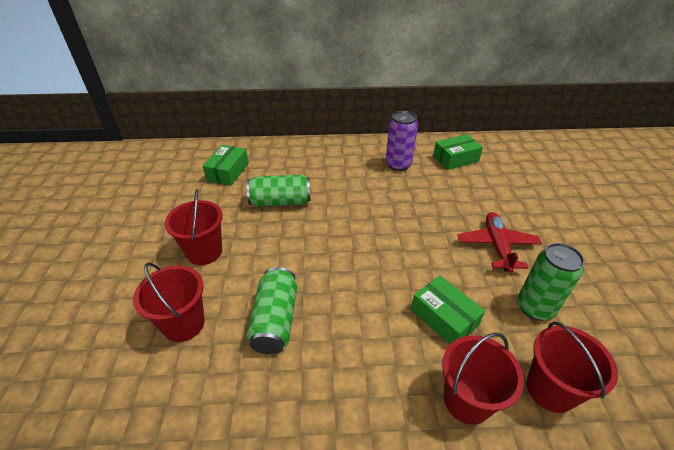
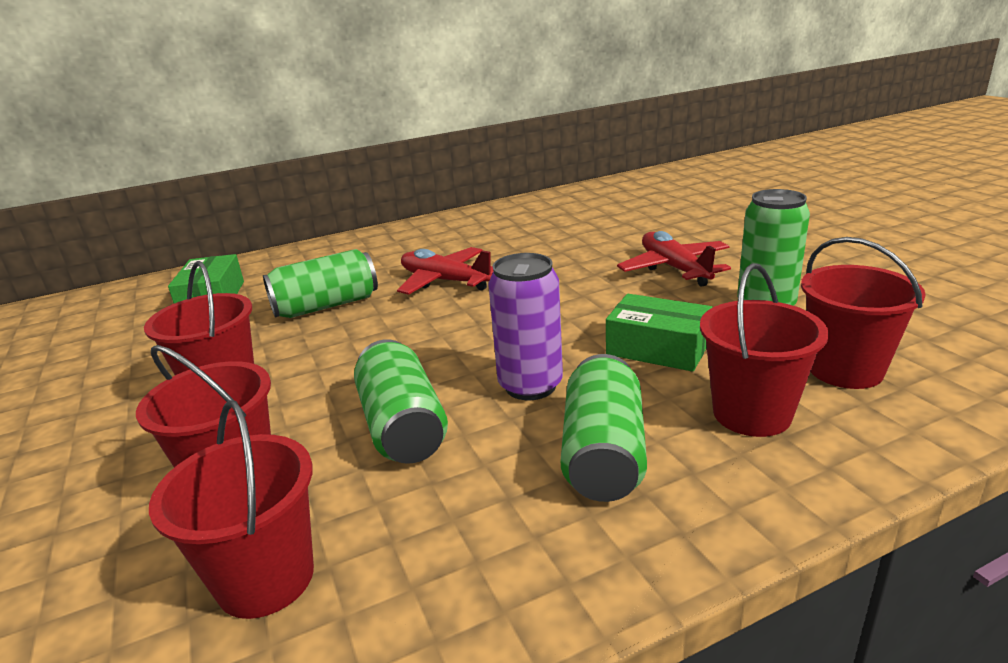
camera: 20 degrees left, 15 degrees down
purple can [386,111,418,171] -> purple can moved to [488,253,563,400]
green box [433,134,483,170] -> none
none -> red bucket [149,400,314,619]
none -> red plane [397,247,493,295]
none -> green can [561,354,647,502]

